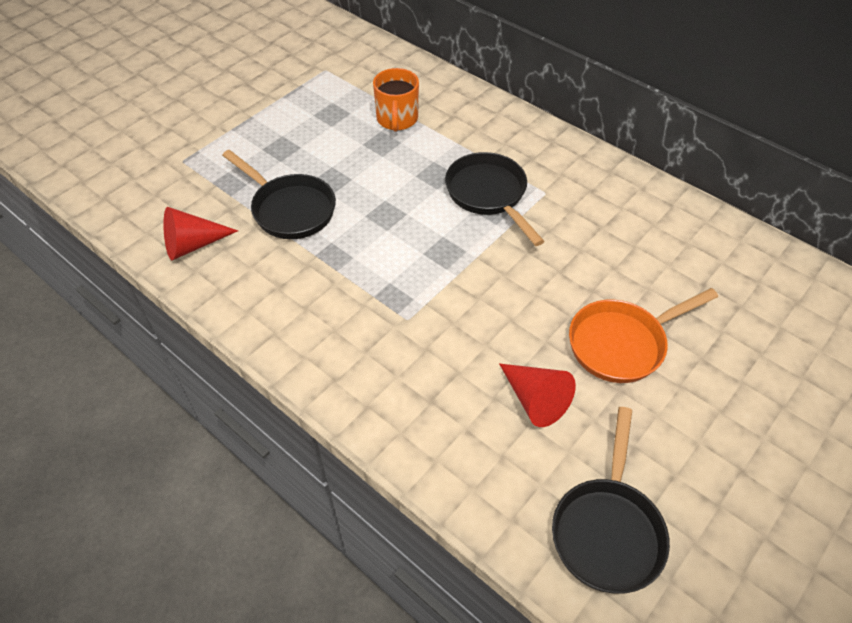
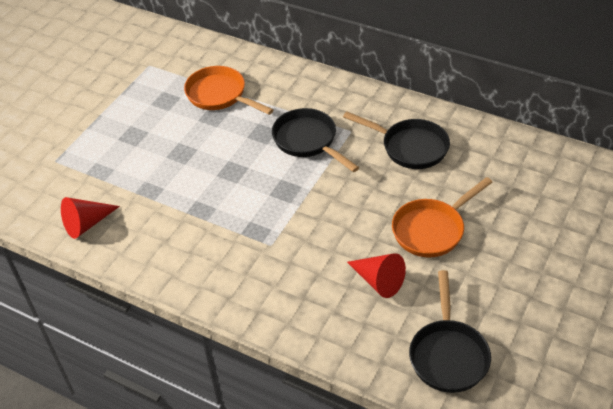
camera: 10 degrees left, 5 degrees down
black pan [222,150,336,239] -> black pan moved to [343,111,450,169]
orange mug [373,68,419,132] -> orange pan [184,66,274,115]

